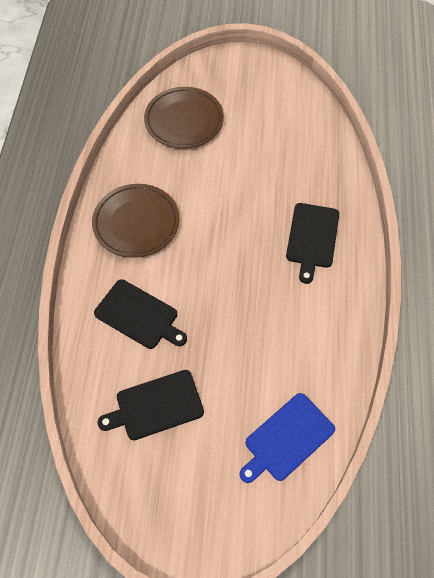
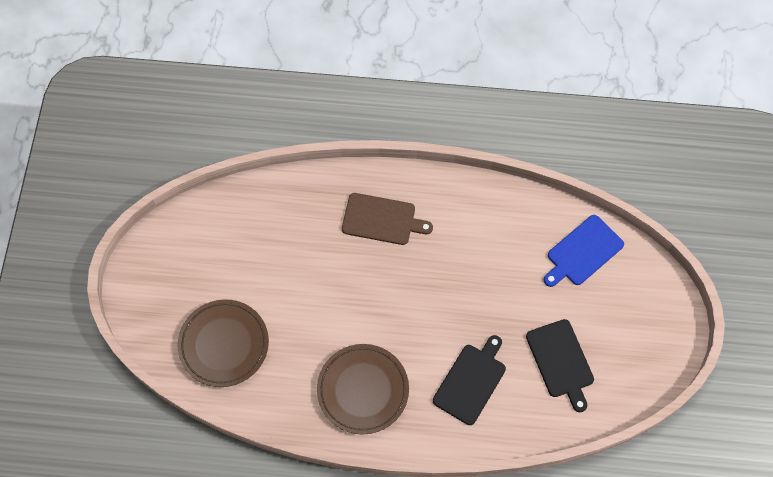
camera: 90 degrees left, 5 degrees up
blue cutting board [240,393,335,483] -> blue cutting board turned 90 degrees clockwise [544,215,624,287]
black cutting board [286,203,339,284] -> brown cutting board [342,193,433,245]

